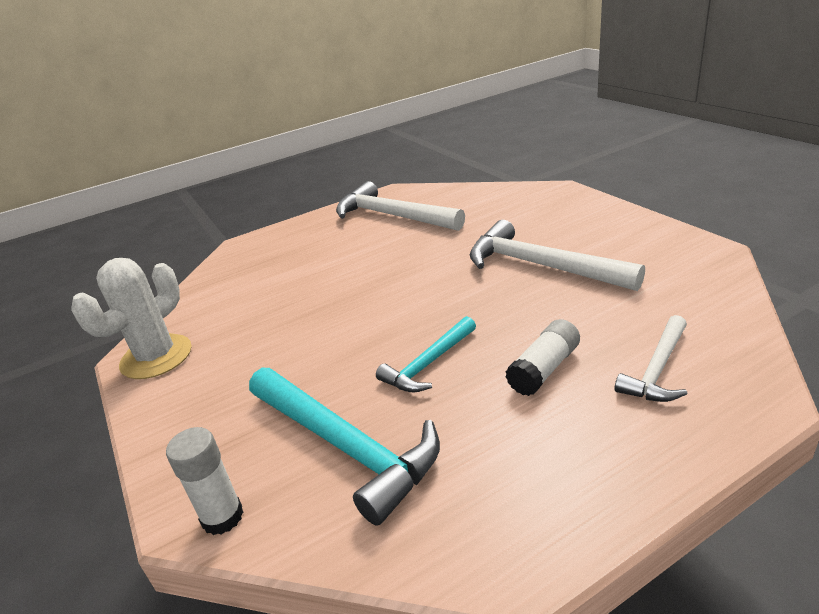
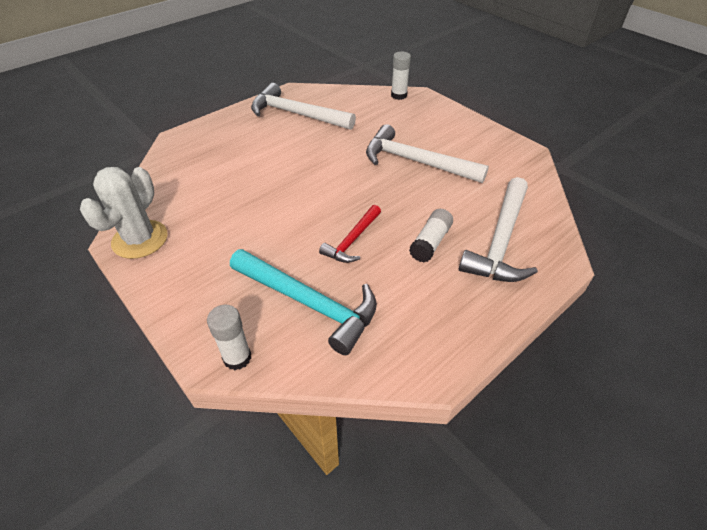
camera: 15 degrees left, 15 degrees up
turquoise hammer [376,316,476,392] -> red hammer [319,205,381,263]
white hammer [614,315,688,402] -> white hammer [459,177,538,282], size x1.74
none -> white glue stick [391,52,411,100]

